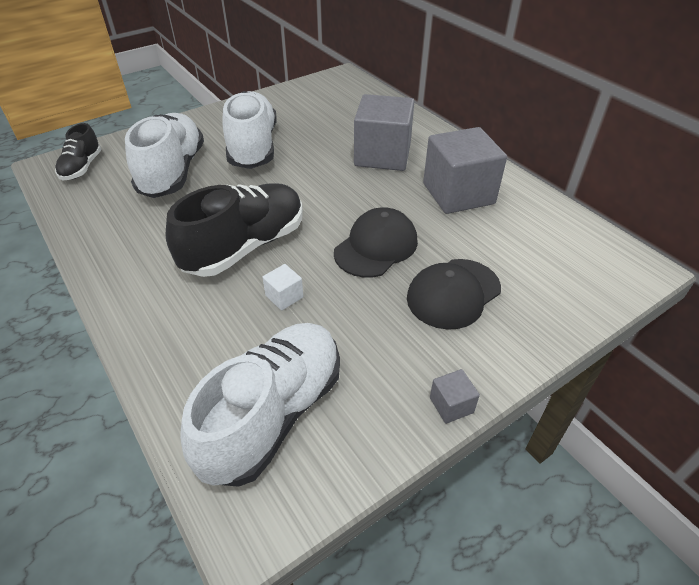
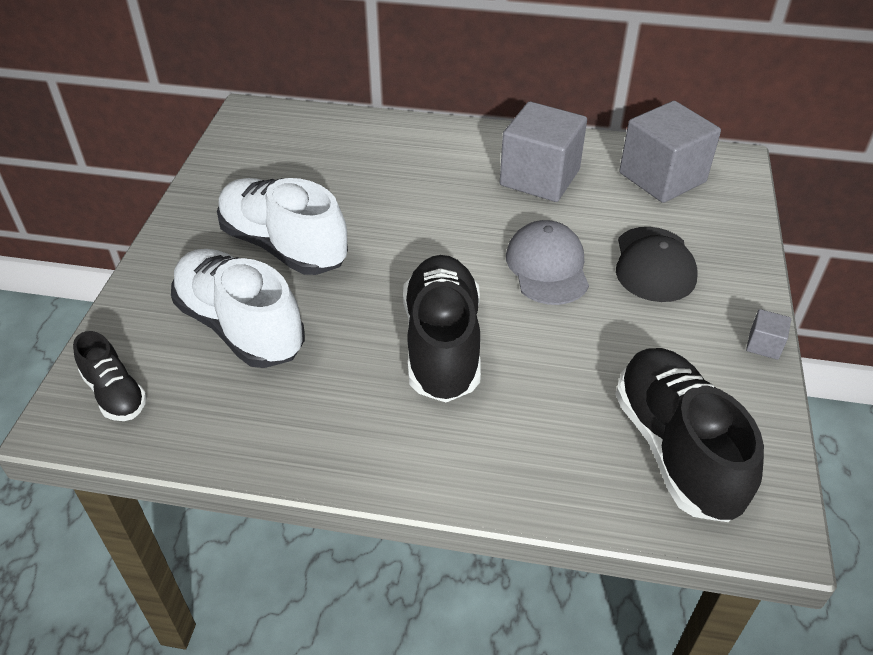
camera: 45 degrees left, 0 degrees up
white shoe [180,323,340,487] -> black shoe [615,348,764,522]
white cube [262,264,303,310] -> none
black cap [334,207,418,278] -> grey cap [506,220,589,305]
grey cube [354,94,415,171] -> grey cube moved to [619,101,721,203]

